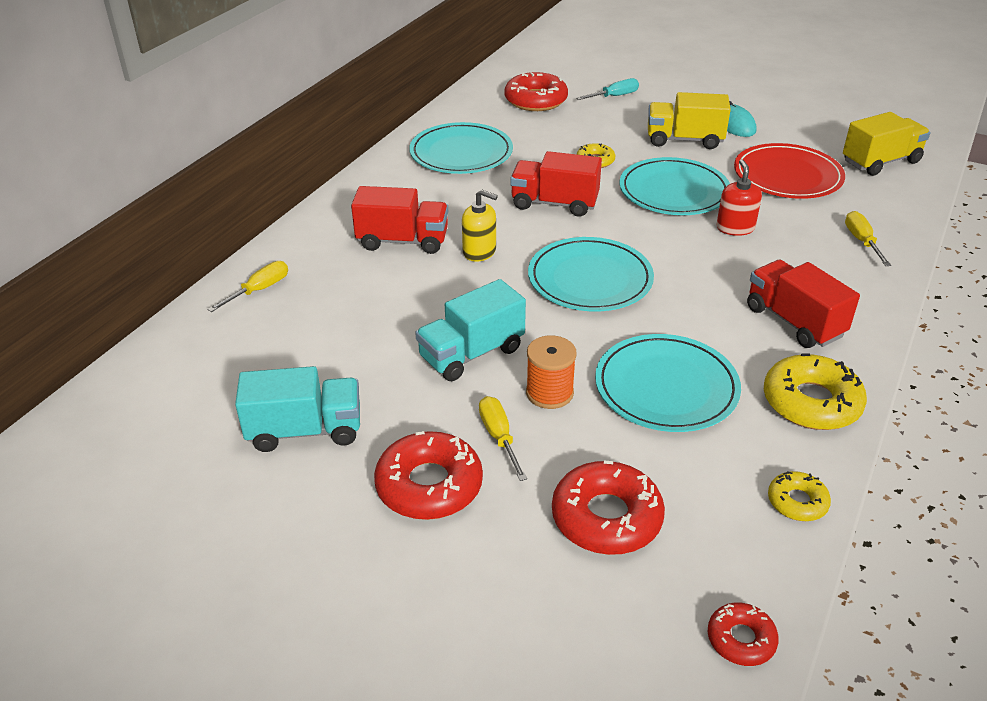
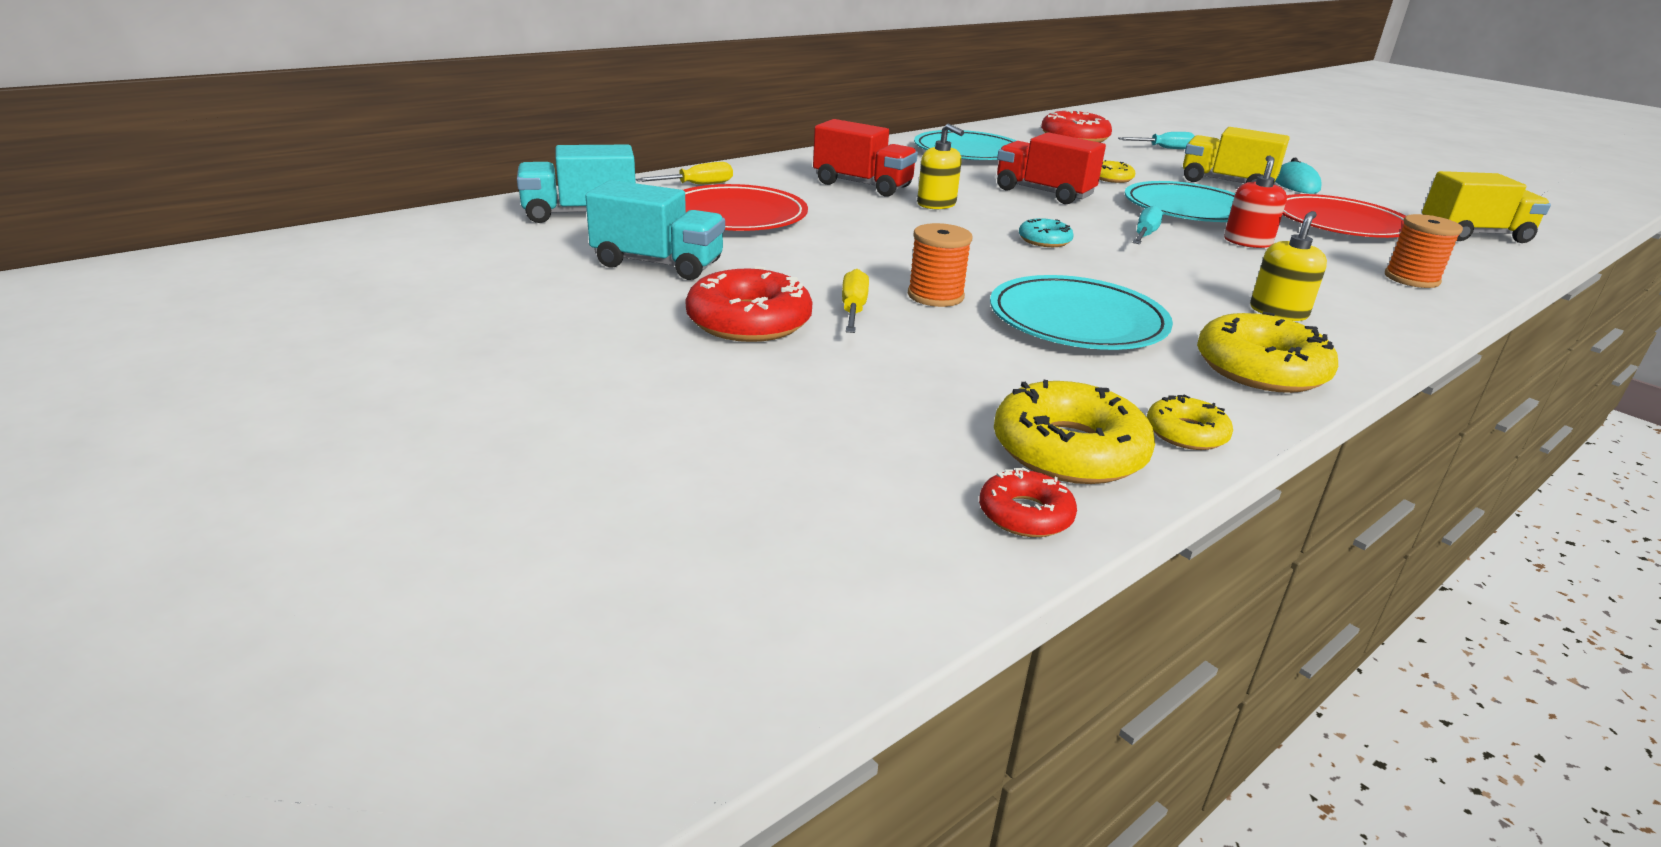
camera: 20 degrees right, 10 degrees down
turquoise truck [415,279,526,381] -> turquoise truck moved to [517,145,636,223]
turquoise plate [528,237,654,311] -> turquoise donut [1019,218,1074,247]
red donut [552,460,665,555] -> none
red truck [747,260,860,348] -> yellow soap dispenser [1250,211,1327,321]
yellow screwdriver [845,211,891,266] -> orange spool [1385,214,1463,288]
none -> red plate [684,184,808,231]
none -> yellow donut [994,380,1155,484]
none -> turquoise screwdriver [1133,206,1163,244]

